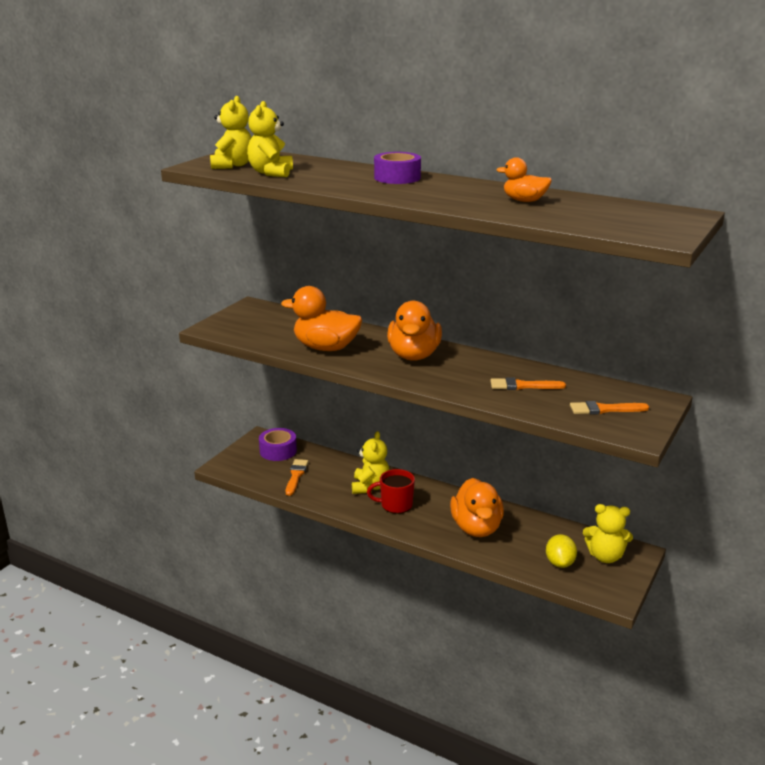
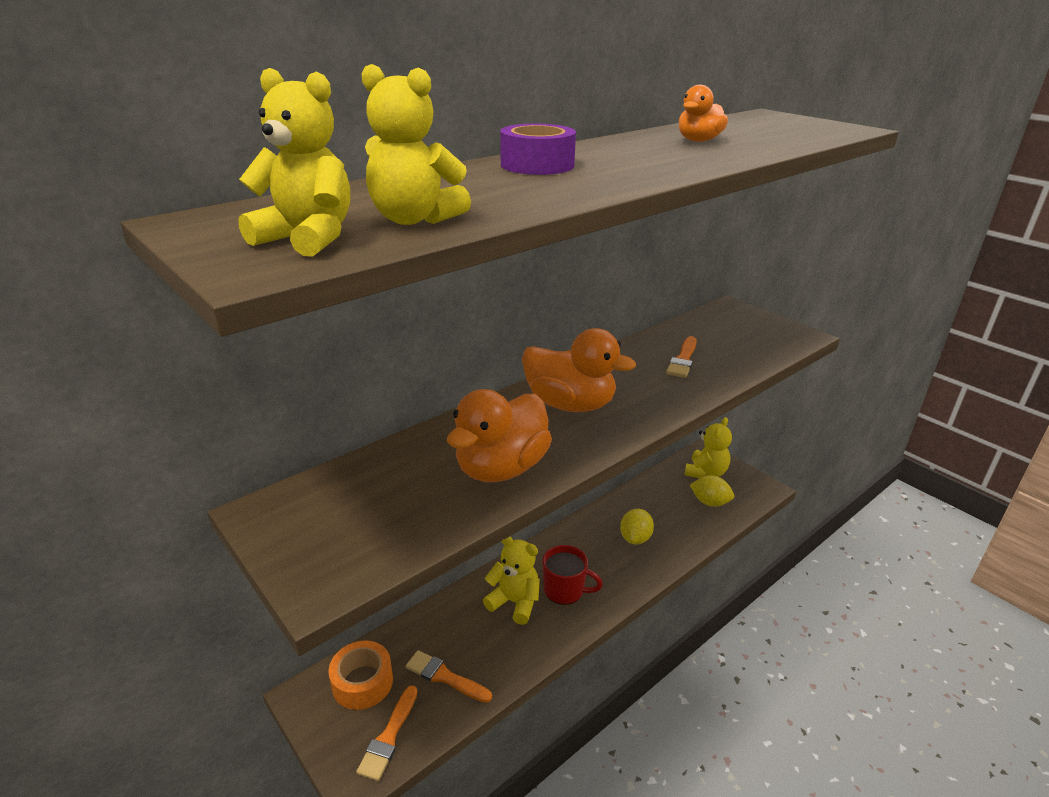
camera: 70 degrees left, 5 degrees up
purple tape [259,428,297,461] -> orange tape [328,640,393,710]
red mug [367,469,415,514] -> red mug turned 90 degrees counterclockwise [543,545,603,605]
orange duck [450,478,504,537] -> yellow lemon [620,509,654,545]
orange brush [570,401,649,415] -> orange brush moved to [356,685,417,781]

